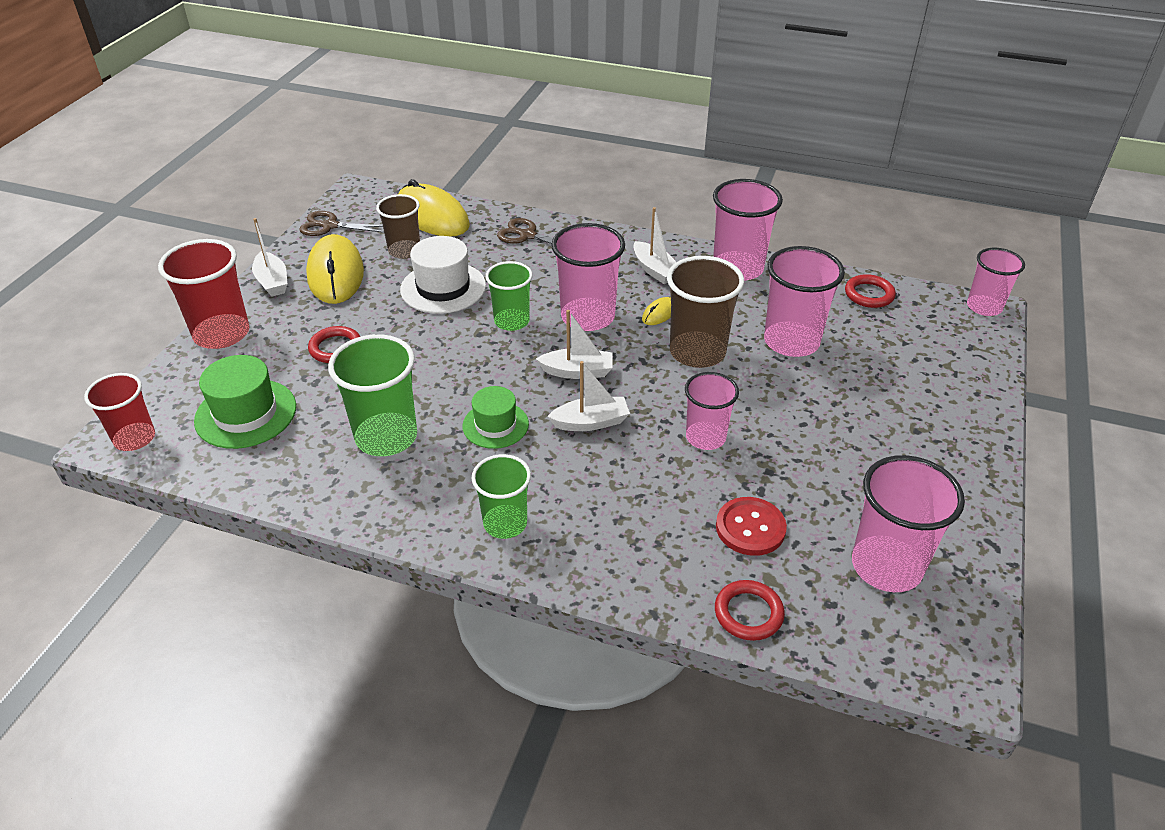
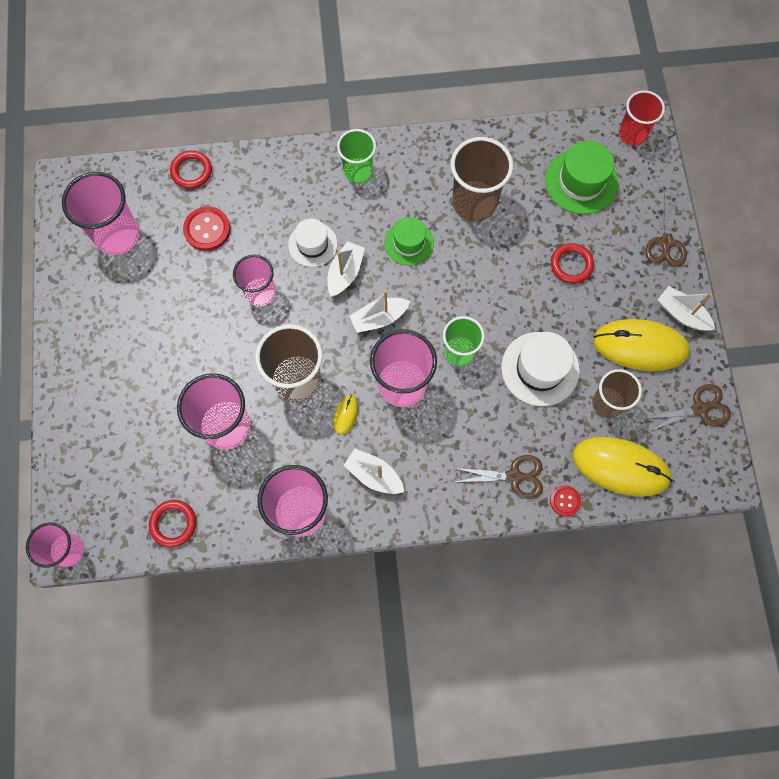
camera: 155 degrees right, 30 degrees up
red cup [158,239,249,349] -> brown scissors [645,193,687,267]
yellow mouse [306,234,364,304] -> yellow mouse turned 45 degrees counterclockwise [593,319,690,371]
green cup [328,334,417,456] -> brown cup [451,137,513,222]
white boat [547,361,630,431] -> white boat turned 150 degrees clockwise [327,241,365,297]
none -> white hat [288,219,338,267]
none -> red button [550,486,581,517]

